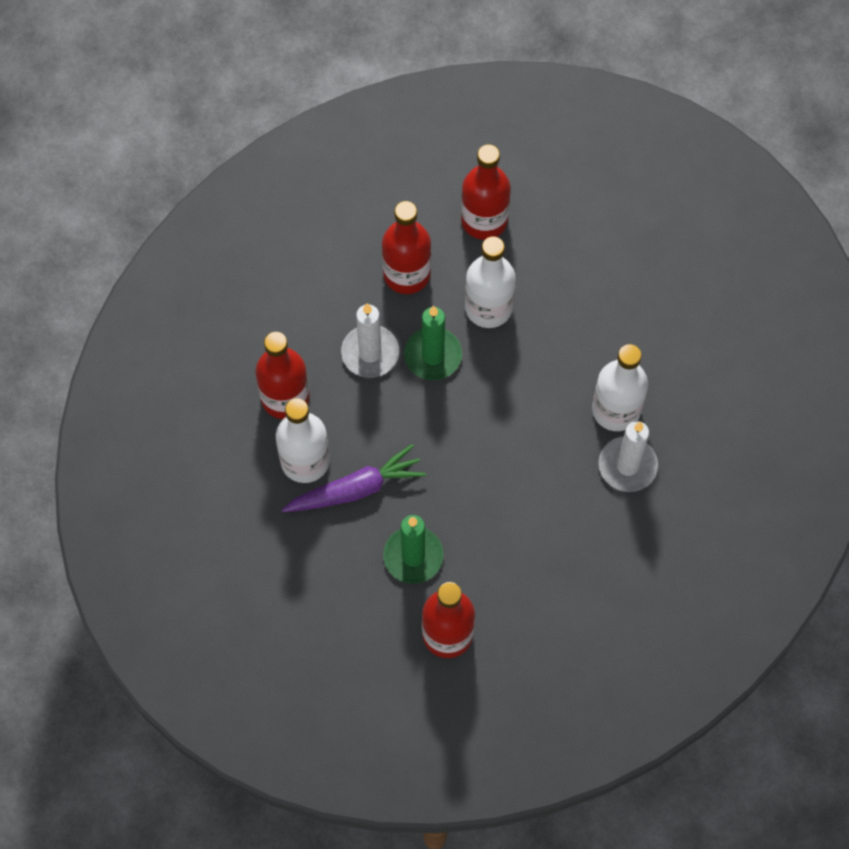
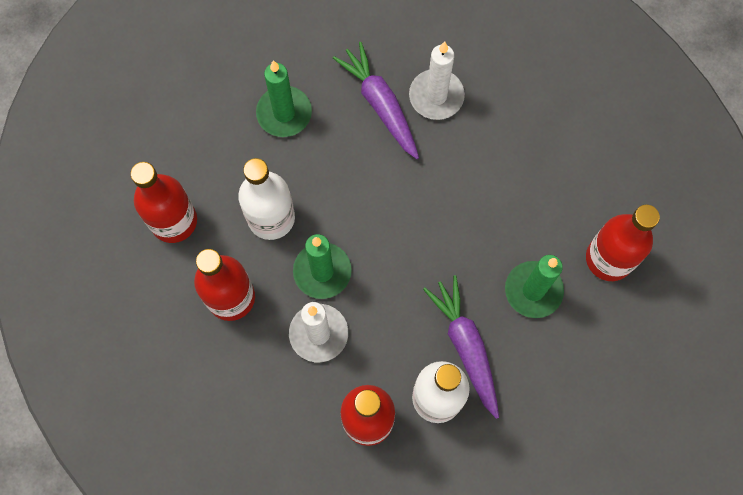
camera: 90 degrees left, 5 degrees up
white bottle [592,344,648,431] -> purple carrot [333,42,419,159]
none -> green candle [256,60,312,137]

